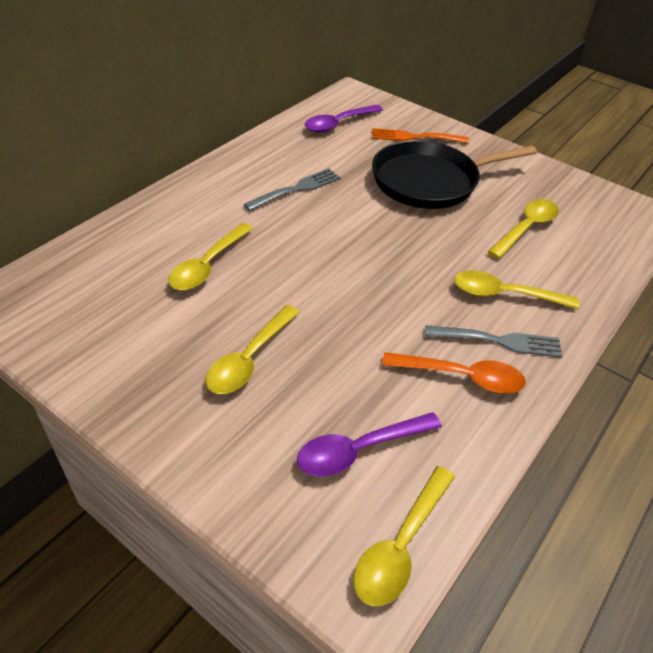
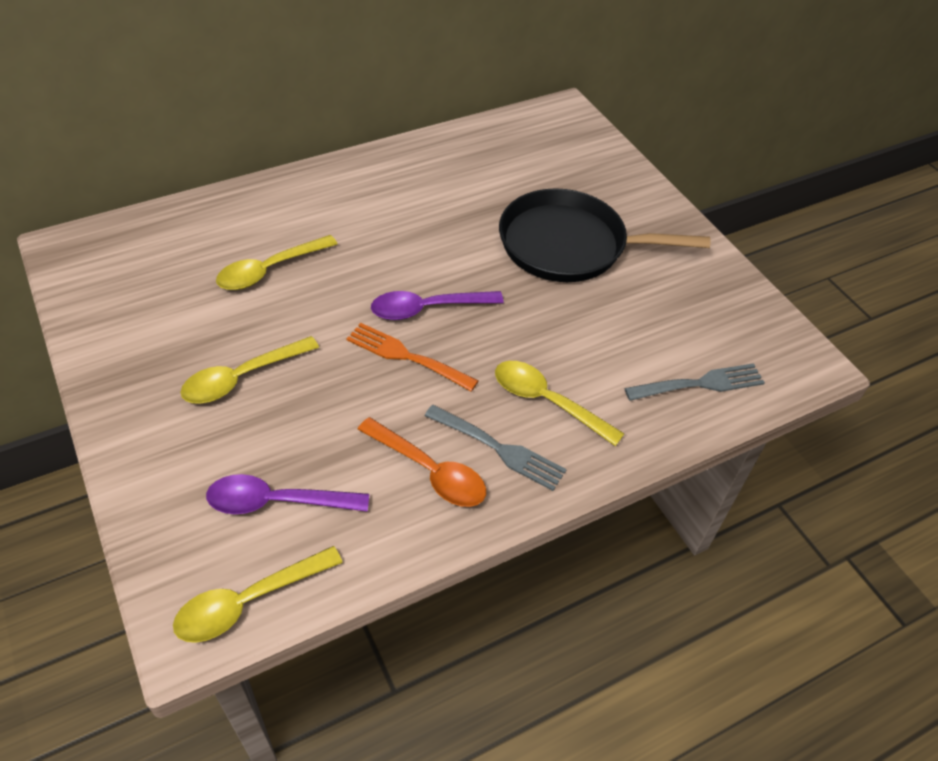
camera: 25 degrees right, 5 degrees up
grey fork [244,168,341,211] -> grey fork moved to [625,363,765,401]
purple spoon [305,105,383,132] -> purple spoon moved to [371,291,504,320]
orange fork [372,128,469,143] -> orange fork moved to [347,323,478,392]
yellow spoon [487,199,559,259] -> none

